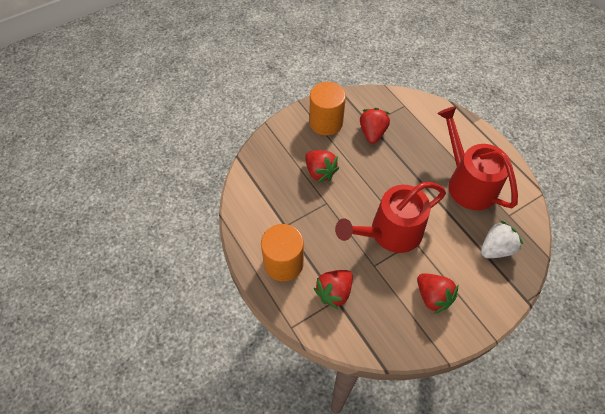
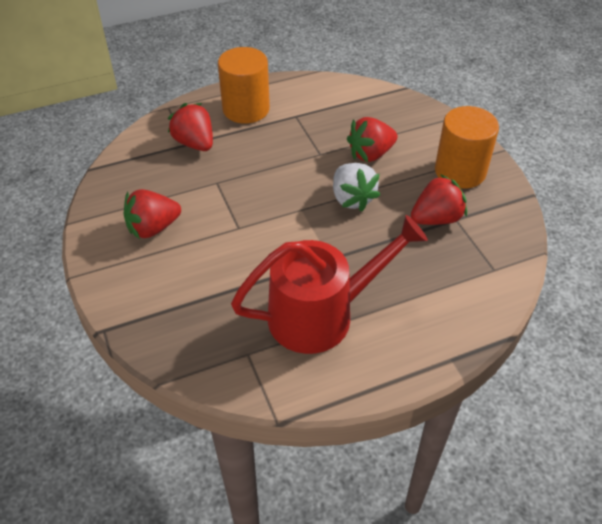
camera: 100 degrees right, 10 degrees down
red watering can [335,182,446,253] -> none
red strawberry [360,108,390,144] -> red strawberry turned 45 degrees counterclockwise [411,174,467,225]
white strawberry [481,221,523,258] -> white strawberry moved to [333,163,380,212]

